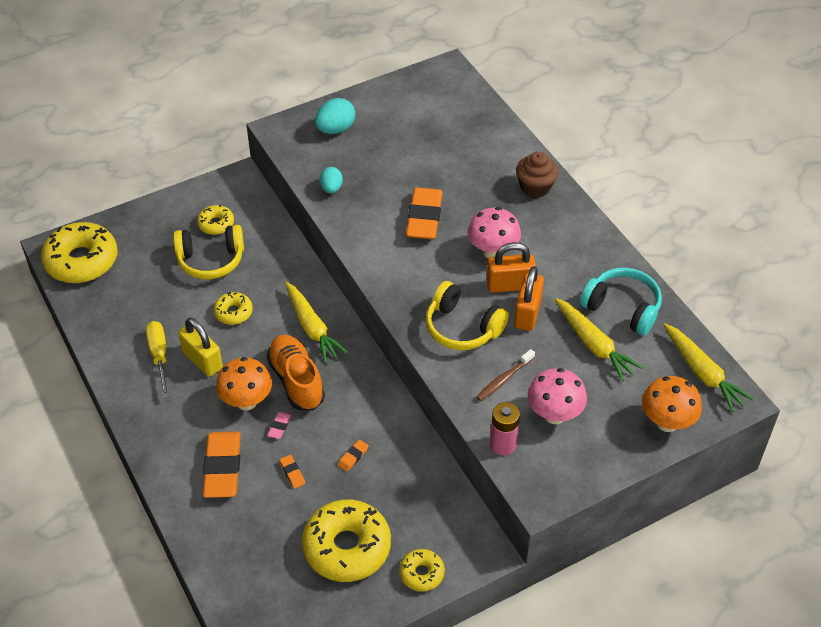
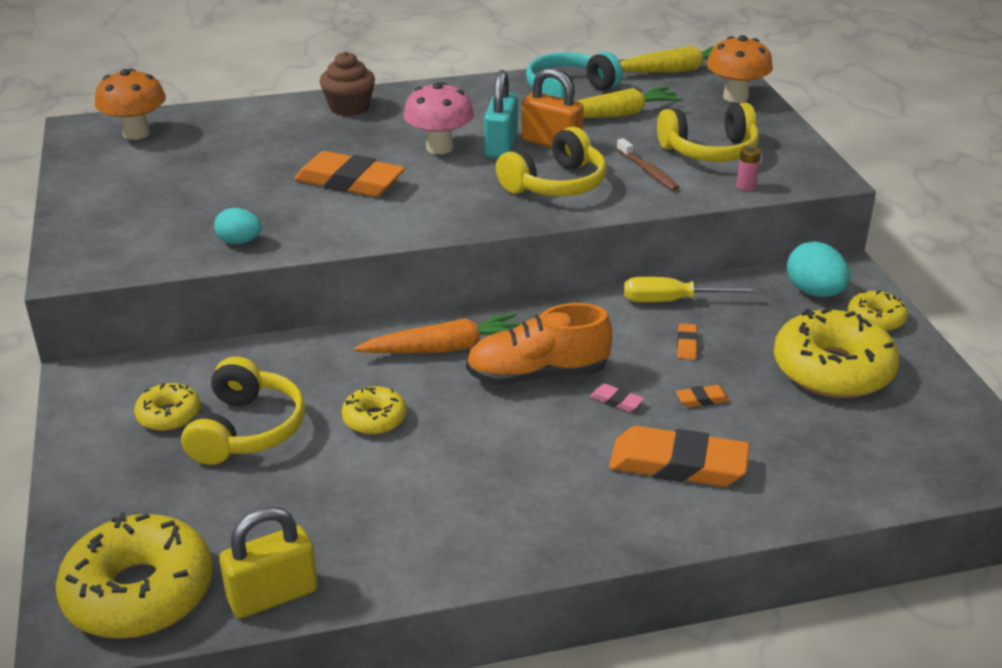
camera: 75 degrees left, 15 degrees down
yellow screwdriver [146,321,169,398] -> yellow screwdriver moved to [624,277,758,302]
yellow padlock [179,318,223,377] -> yellow padlock moved to [219,506,318,618]
orange mushroom [216,357,272,410] -> orange mushroom moved to [95,69,166,140]
yellow carrot [285,282,348,363] -> orange carrot [354,313,522,353]
turquoise egg [315,98,355,134] -> turquoise egg moved to [787,241,850,297]
orange eraser [338,439,369,472] -> orange eraser turned 45 degrees clockwise [677,324,698,360]
orange padlock [487,242,536,293] -> turquoise padlock [484,70,518,158]
pink battery [490,402,520,455] -> pink battery [736,146,761,191], size x0.60
pink mushroom [528,368,587,424] -> yellow headphones [657,103,759,162]

